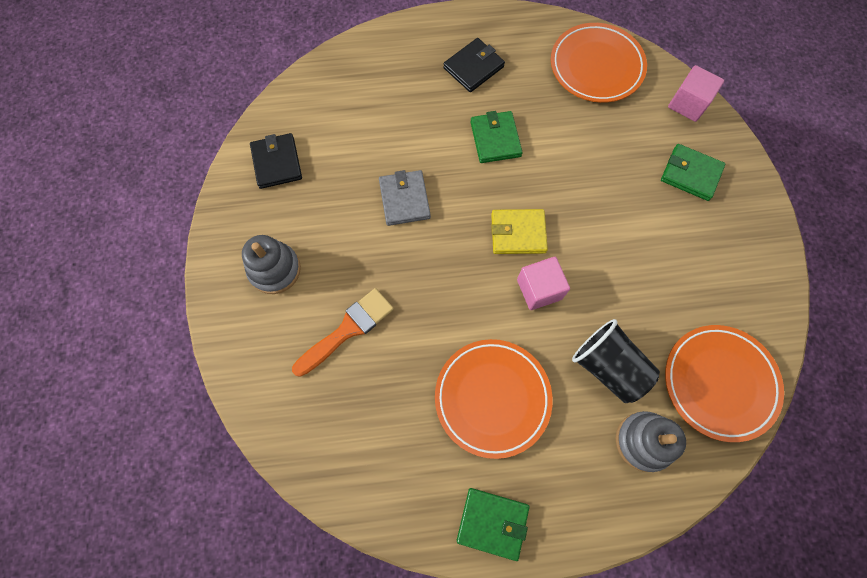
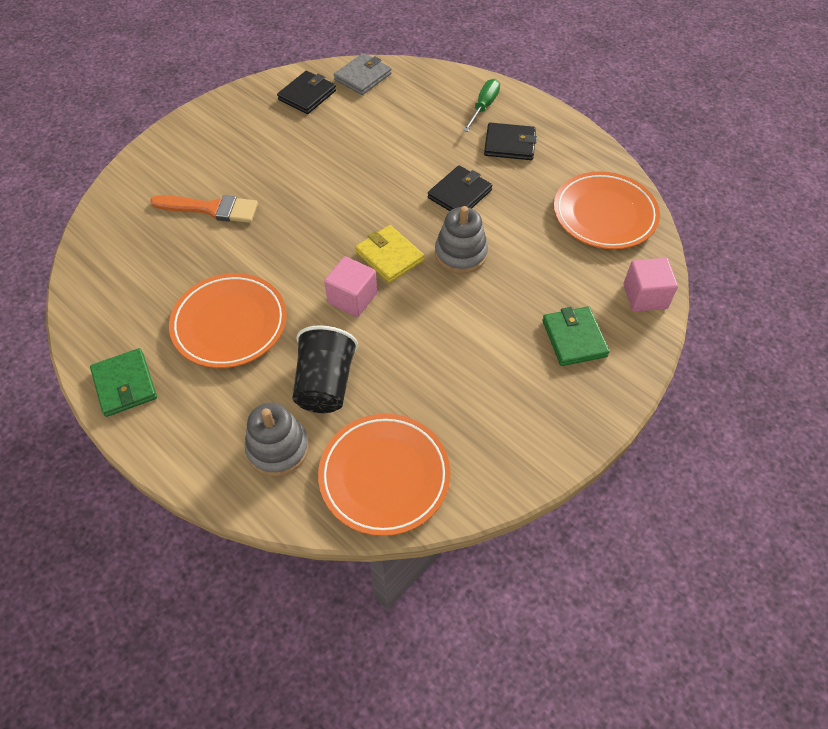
camera: 50 degrees right, 15 degrees down
grey stacking toy [242,235,301,294] -> grey stacking toy moved to [435,206,488,274]
grey wallet [379,170,431,226] -> grey wallet moved to [334,53,392,95]
green wallet [471,111,523,163] -> black wallet [428,165,493,211]
none -> green screwdriver [463,79,500,132]

